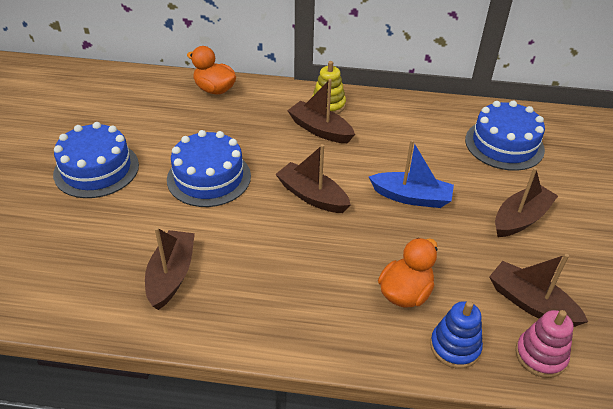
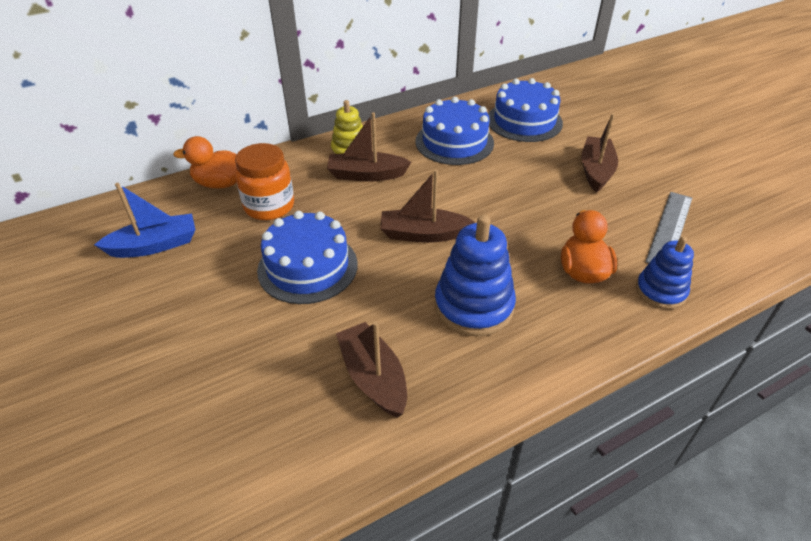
camera: 35 degrees left, 0 degrees up
blue cake [53,122,139,198] -> blue cake moved to [415,97,494,165]
blue boat [369,140,454,208] -> blue boat moved to [94,183,195,258]
brown boat [489,254,588,327] -> grey ruler [645,192,692,263]
pink stacking toy [515,310,574,378] -> none
none -> orange jar [235,143,294,220]
none -> blue stacking toy [435,215,516,336]

